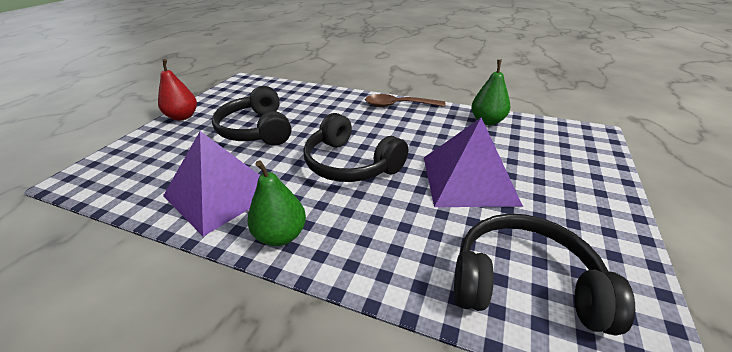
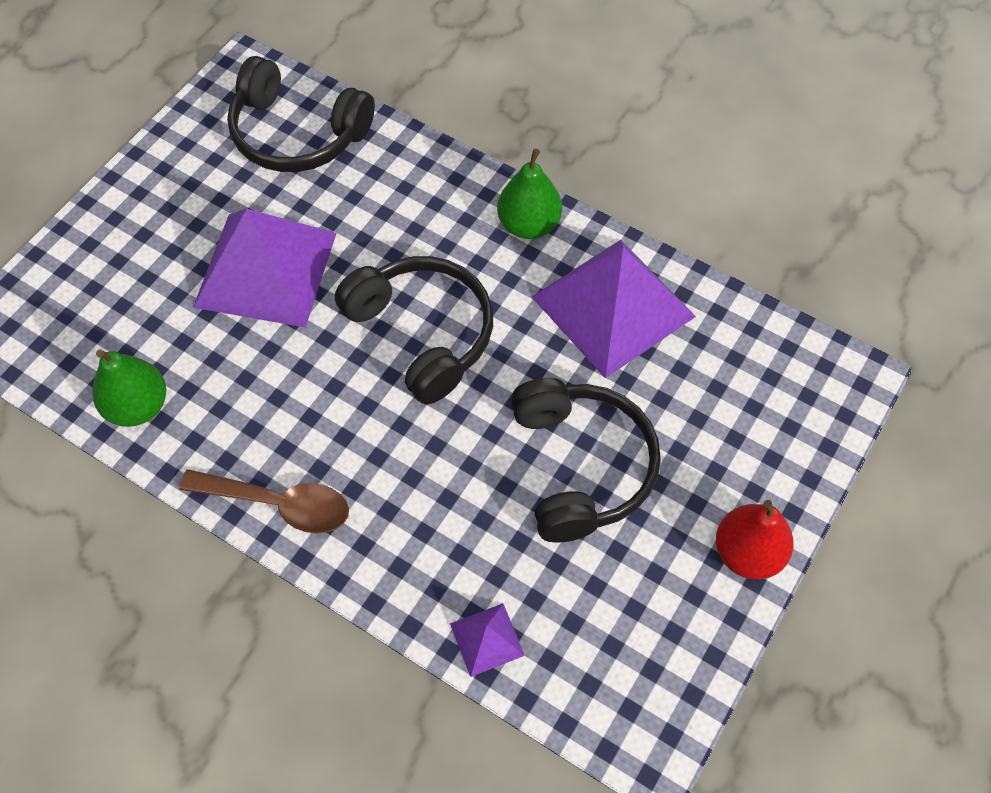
camera: 170 degrees left, 25 degrees up
none -> purple pyramid [450,603,525,677]

